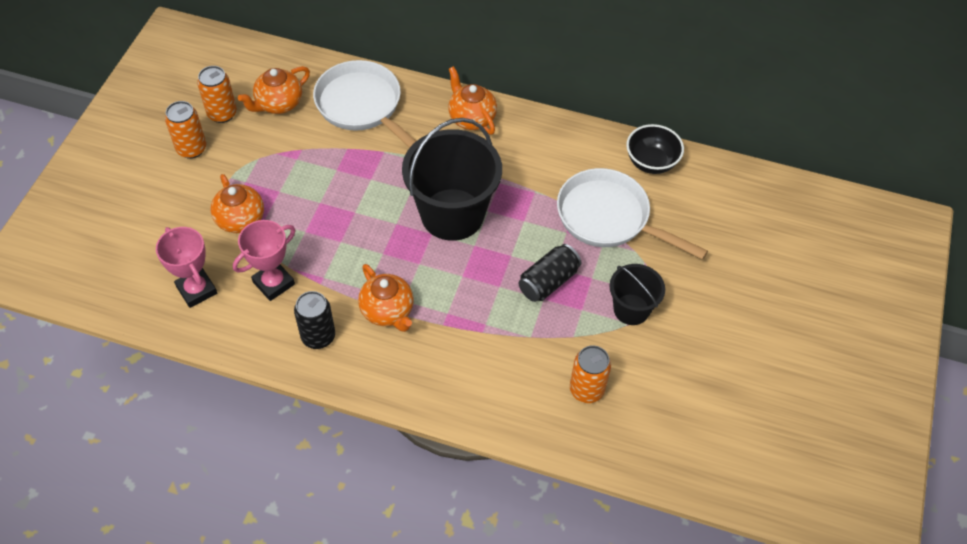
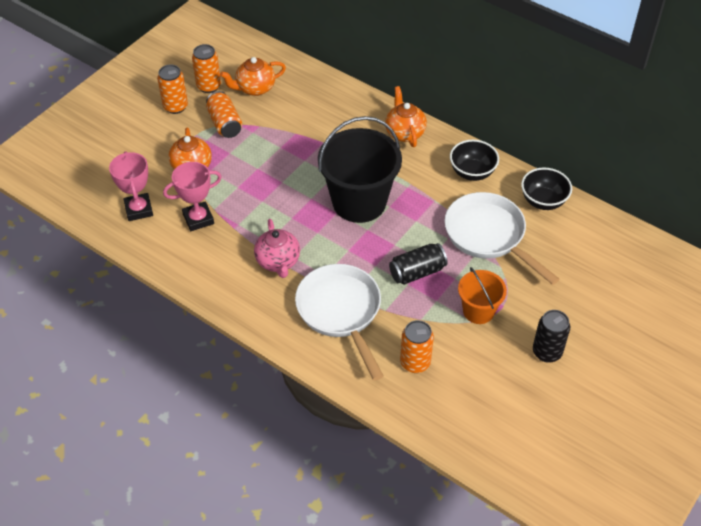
camera: 20 degrees right, 5 degrees down
black can [294,291,335,349] -> black can moved to [533,310,570,363]
white pan [313,60,416,148] -> white pan moved to [295,264,384,380]
orange teapot [358,264,414,332] -> pink teapot [254,219,300,278]
black bucket [610,264,665,325] -> orange bucket [458,267,507,324]
none -> orange can [206,91,242,138]
none -> black bowl [450,140,499,181]

